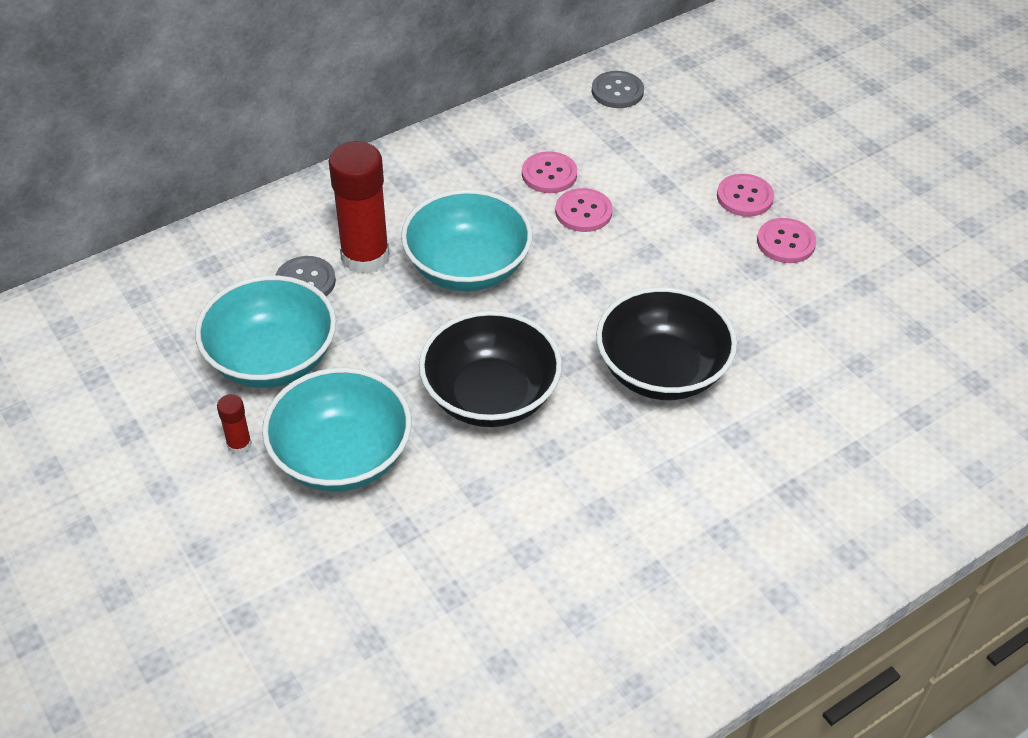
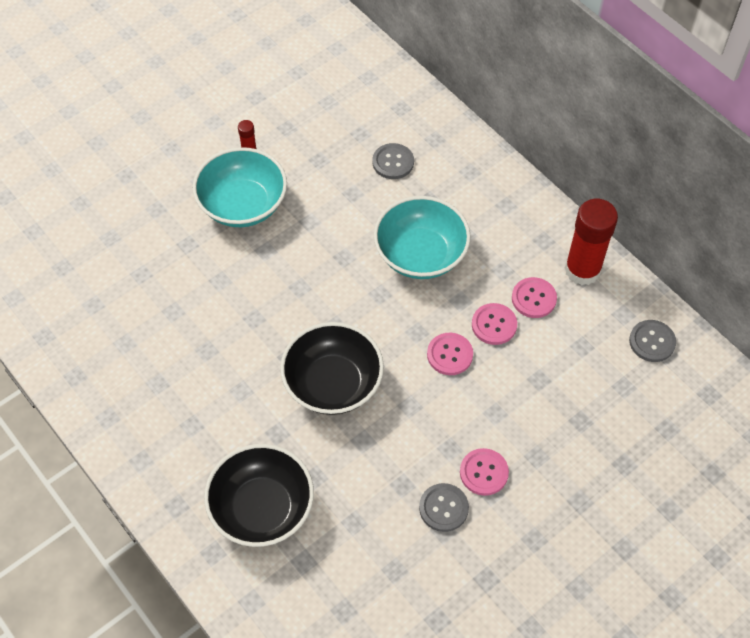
camera: 85 degrees right, 10 degrees up
turquoise bowl [195,276,336,388] -> none
red glue stick [329,141,390,274] -> red glue stick moved to [565,199,618,285]
black bowl [419,311,562,427] -> black bowl moved to [204,444,314,547]
pink button [717,174,774,217] -> pink button moved to [427,333,473,375]
none -> grey button [419,483,469,532]

